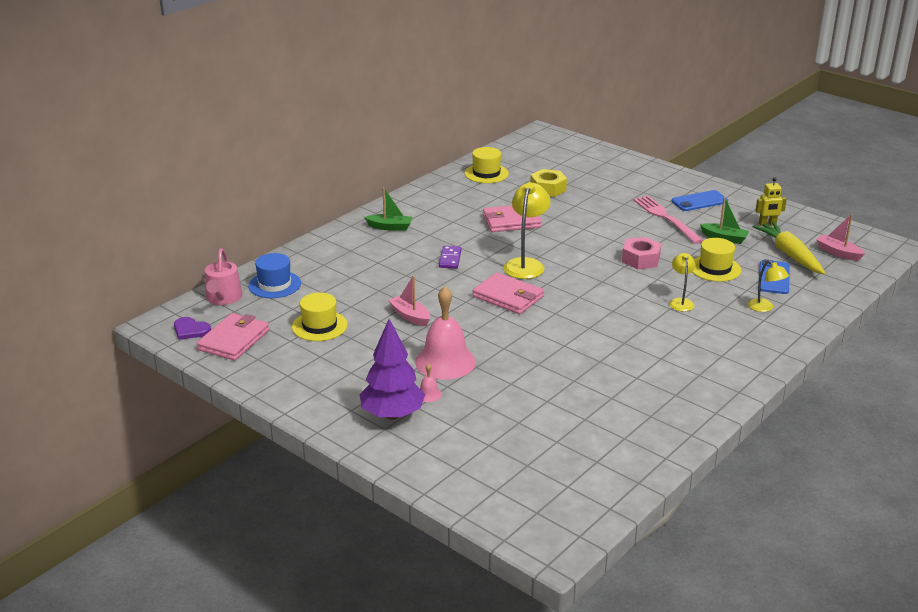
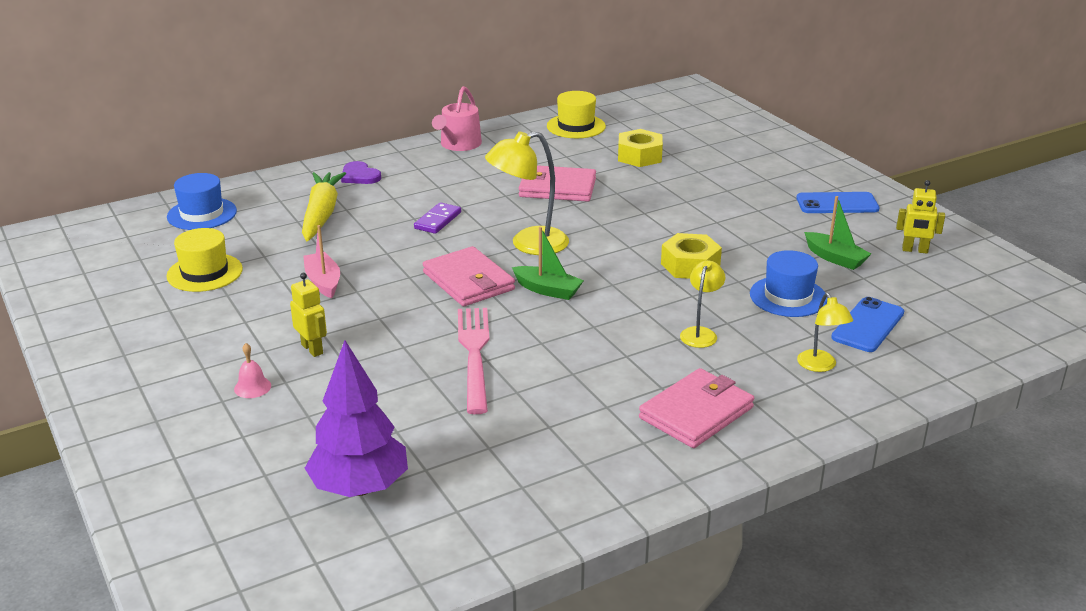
camera: 20 degrees right, 0 degrees up
purple heart [174,317,211,340] -> purple heart moved to [341,161,381,184]
pink wallet [196,313,269,361] -> pink wallet moved to [639,368,754,448]
pink watering can [205,249,242,305] -> pink watering can moved to [432,86,482,151]
purple tree [360,319,425,420] -> purple tree moved to [305,340,408,497]
green boat [364,187,413,231] -> green boat moved to [512,227,584,300]
pink bell [415,286,476,380] -> yellow robot [290,273,327,357]
yellow lamp [504,182,551,279] -> yellow lamp turned 150 degrees counterclockwise [485,131,569,255]
pink nut [622,237,661,269] -> yellow nut [661,233,722,279]
pink fork [633,196,704,244] -> pink fork moved to [458,308,489,414]
yellow hat [692,238,741,282] -> blue hat [750,250,827,317]
yellow carrot [753,222,825,274] -> yellow carrot moved to [302,172,346,241]
pink boat [816,214,865,261] -> none

